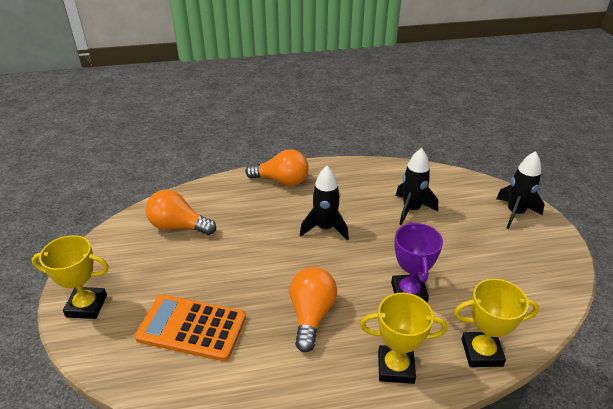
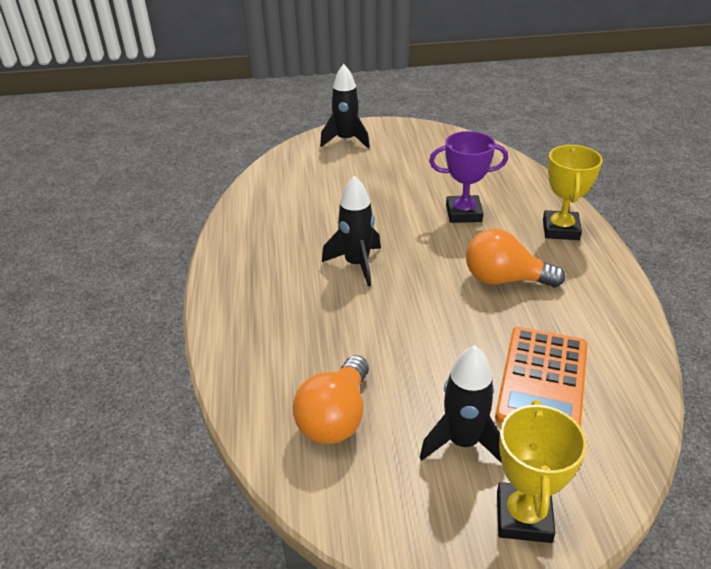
camera: 85 degrees left, 0 degrees up
orange light bulb [245,149,309,186] -> none
black rocket [396,148,438,225] -> black rocket moved to [420,345,502,463]
yellow trophy [454,278,539,367] -> none

